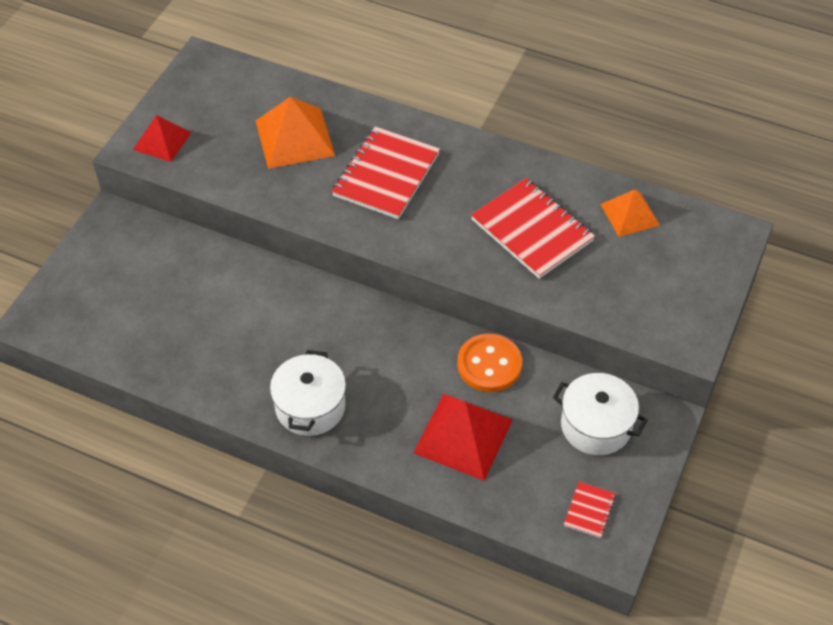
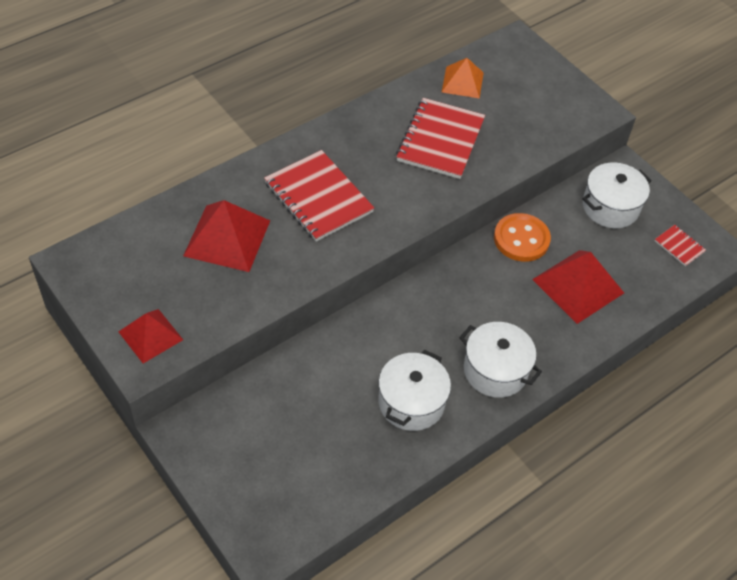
camera: 65 degrees left, 0 degrees up
orange pyramid [256,97,335,169] -> red pyramid [183,200,270,272]
red notebook [471,178,595,279] -> red notebook turned 60 degrees counterclockwise [396,98,485,179]
none -> white pot [378,350,451,431]

